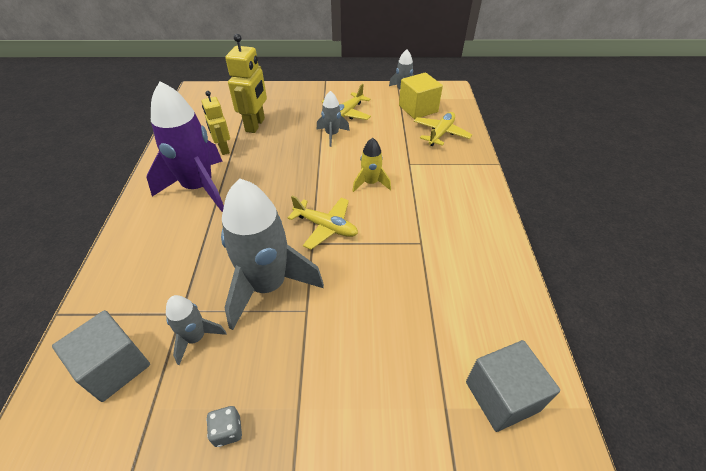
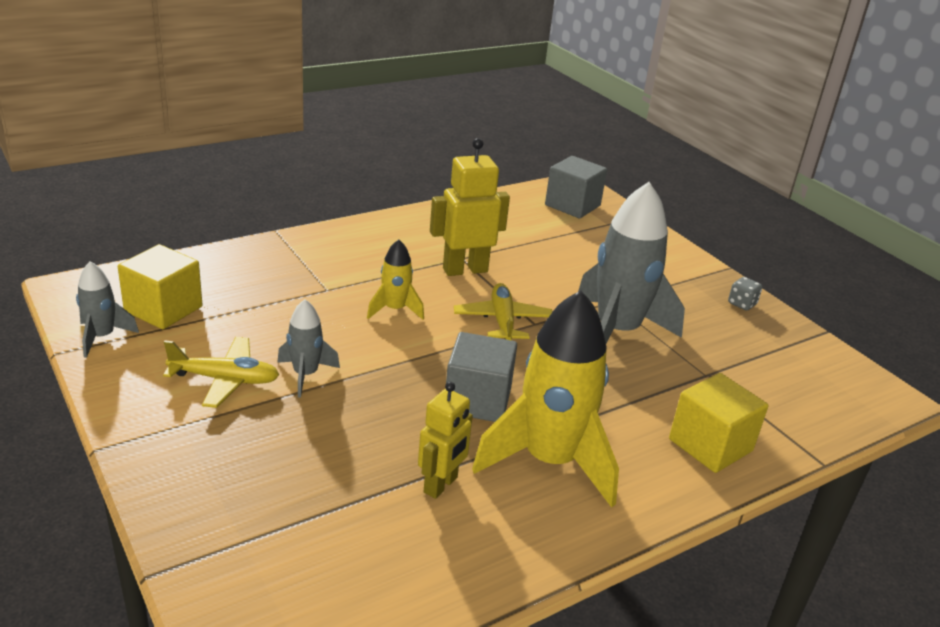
camera: 125 degrees left, 15 degrees down
grey cube [52,310,150,402] -> grey cube moved to [446,332,517,422]
purple rocket [147,81,224,212] -> yellow rocket [472,290,619,508]
grey rocket [166,295,227,365] -> none
yellow robot [225,34,267,133] -> yellow robot moved to [430,138,510,276]
yellow plane [414,112,472,146] -> none
none -> yellow cube [669,373,768,473]

